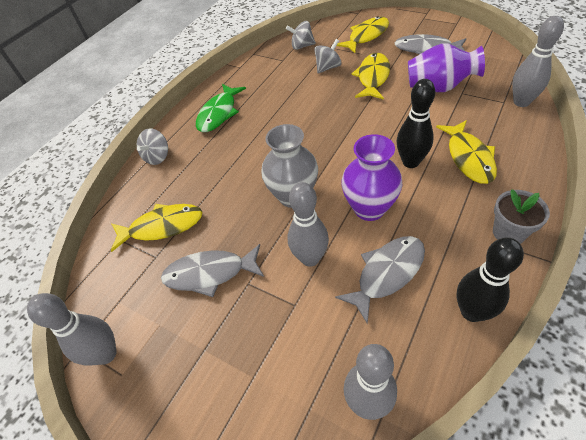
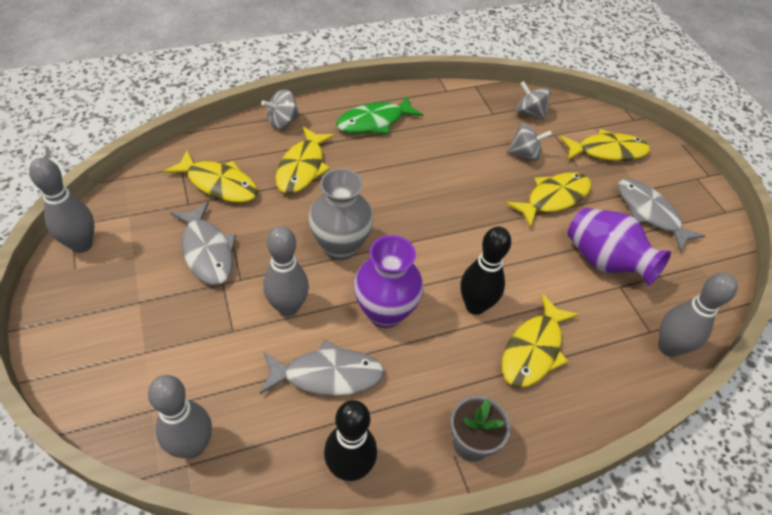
camera: 30 degrees right, 0 degrees up
grey fish [161,244,264,297] -> grey fish turned 150 degrees counterclockwise [170,202,236,285]
none -> yellow fish [275,127,335,194]

